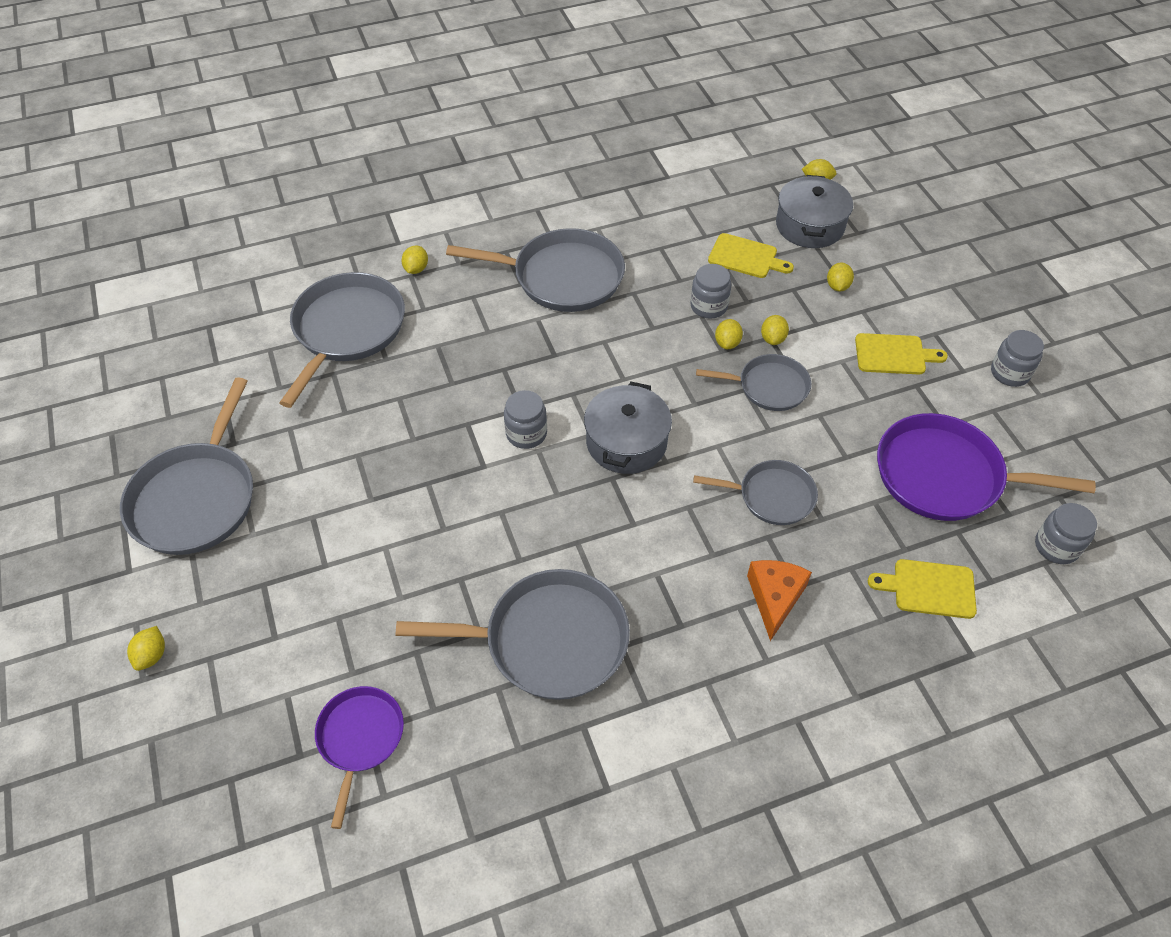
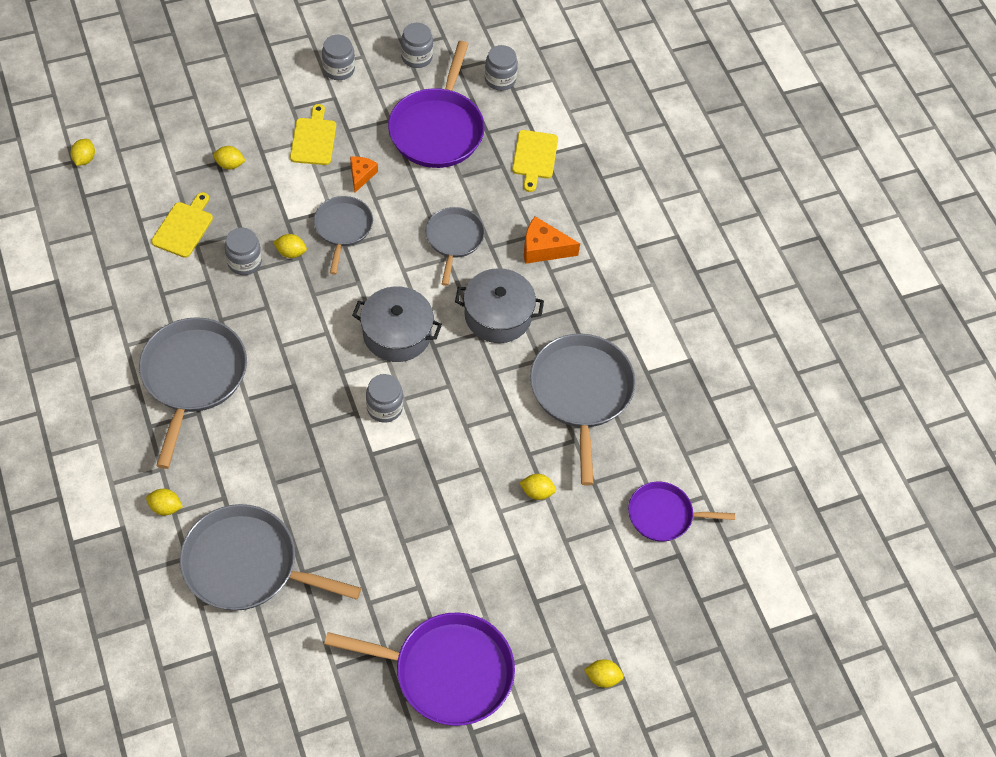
camera: 95 degrees left, 5 degrees up
grey pan [120,377,253,555] -> purple pan [324,612,515,726]
yellow lemon [761,315,789,345] -> yellow lemon moved to [519,474,556,500]
grey pot [776,175,853,248] -> grey pot moved to [455,268,544,343]
none -> orange cheese [350,156,378,193]
none -> grey jar [401,23,433,68]

